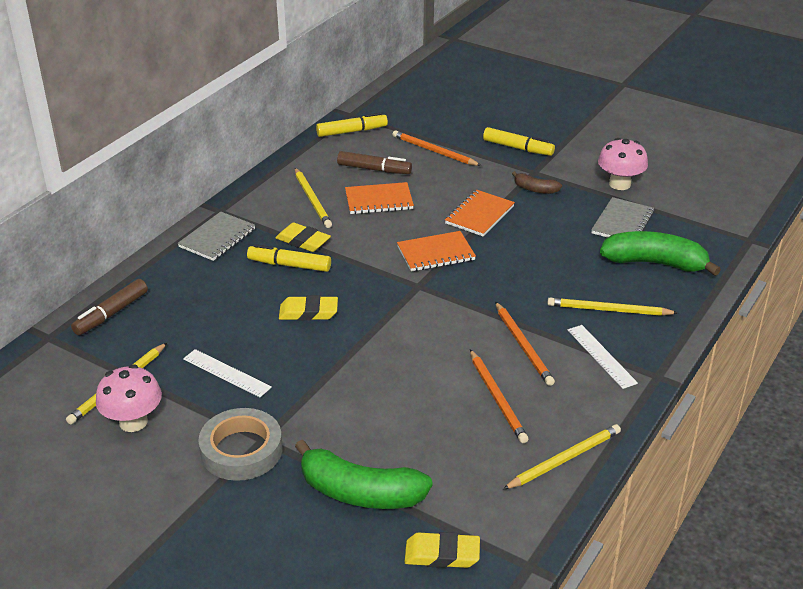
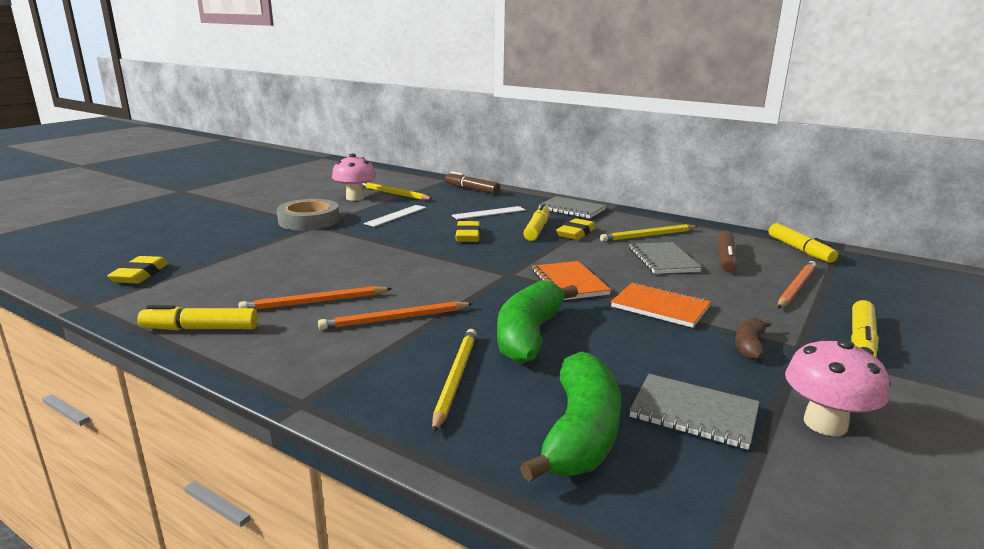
camera: 90 degrees right, 15 degrees down
green banana [295,439,433,509] -> green banana moved to [497,280,578,364]
orange notebook [345,182,414,214] -> grey notebook [629,242,702,274]
yellow pencil [503,424,621,490] -> yellow marker [137,305,258,330]
white ruler [568,325,638,389] -> white ruler moved to [452,206,525,219]

